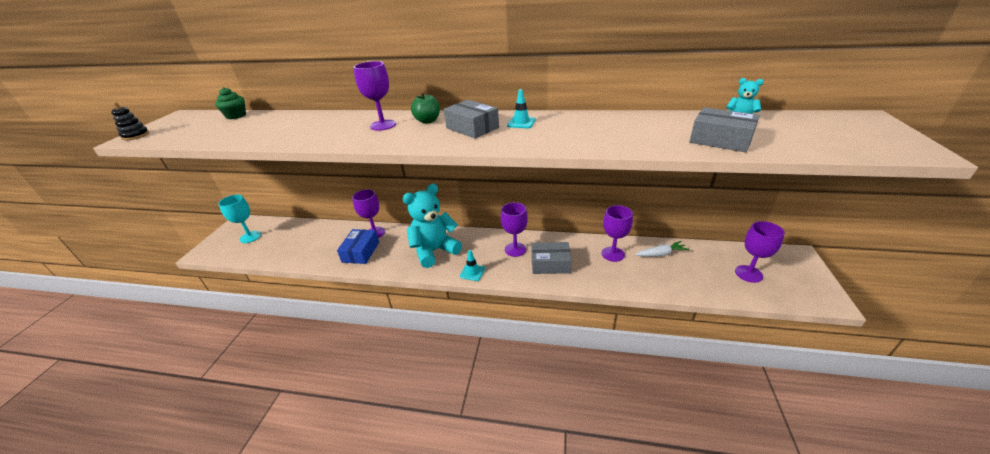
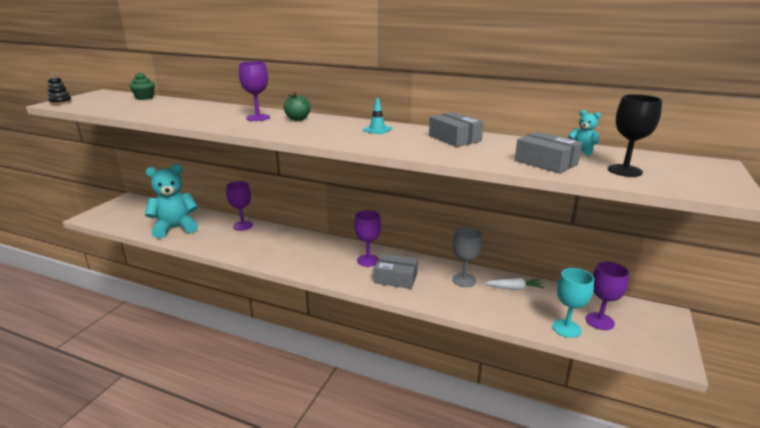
camera: 10 degrees right, 10 degrees down
turquoise goblet [218,195,261,243] -> turquoise goblet moved to [552,268,594,338]
blue box [337,229,379,264] -> none
turquoise teddy bear [402,184,462,268] -> turquoise teddy bear moved to [145,164,198,238]
grey box [444,100,499,139] -> grey box moved to [429,112,483,147]
turquoise traffic cone [460,250,485,281] -> none
purple goblet [602,205,633,262] -> grey goblet [452,227,482,287]
none -> black goblet [608,94,662,177]

